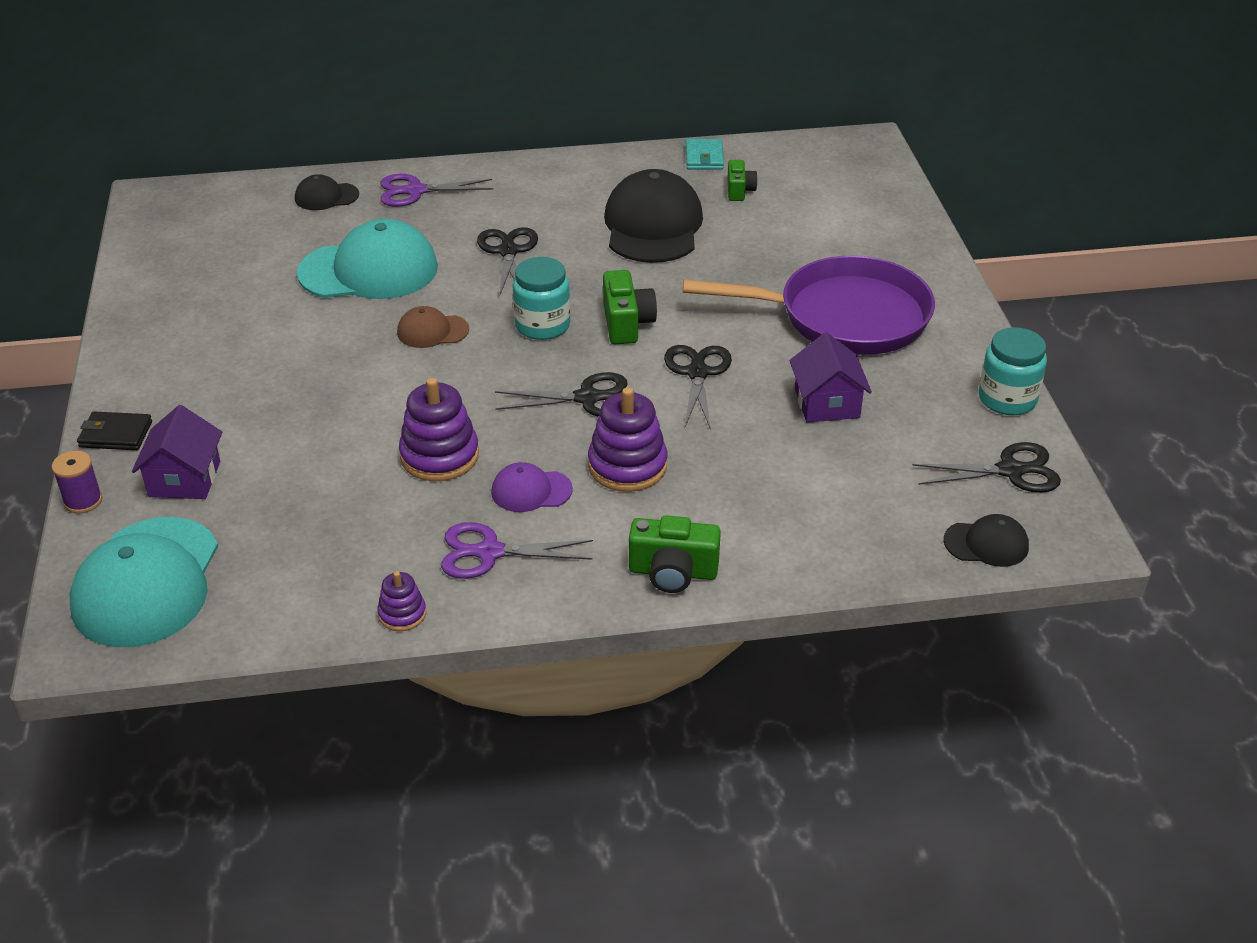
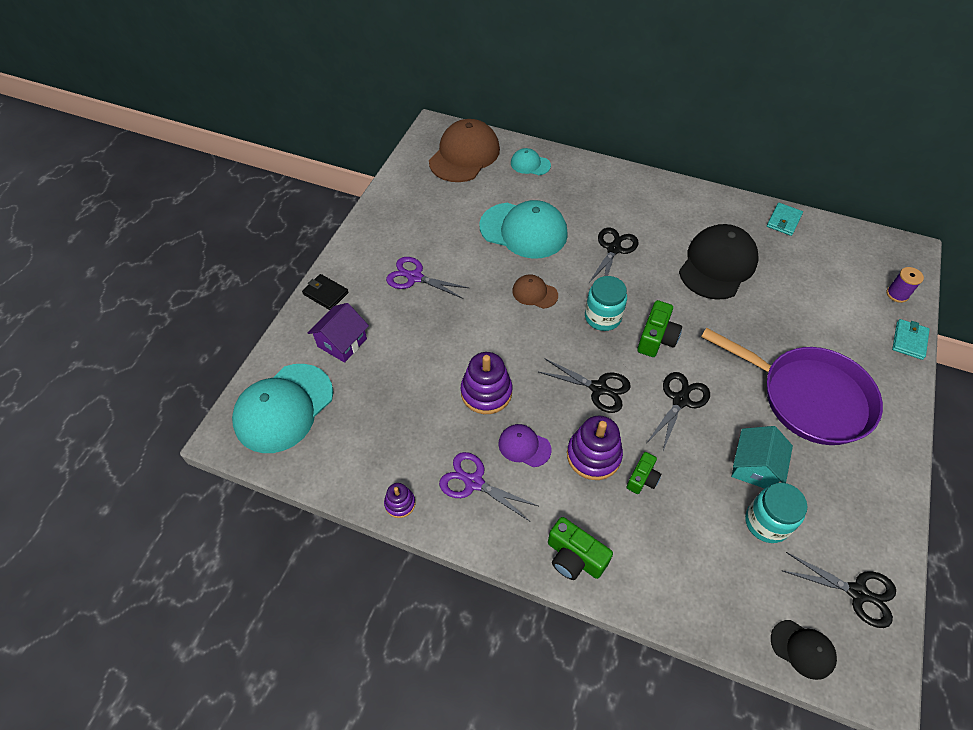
camera: 30 degrees right, 15 degrees up
purple spool [52,451,102,514] -> purple spool moved to [886,267,924,303]
black cap [295,174,359,210] -> turquoise cap [511,148,551,175]
purple scissors [381,174,494,207] -> purple scissors moved to [386,257,469,299]
green camera [727,160,758,201] -> green camera moved to [627,452,661,494]
purple house [789,332,872,423] -> turquoise house [731,426,793,489]
turquoise jar [979,327,1047,415] -> turquoise jar moved to [745,483,807,543]
none -> brown cap [429,119,500,182]
none -> turquoise wallet [892,319,930,360]

